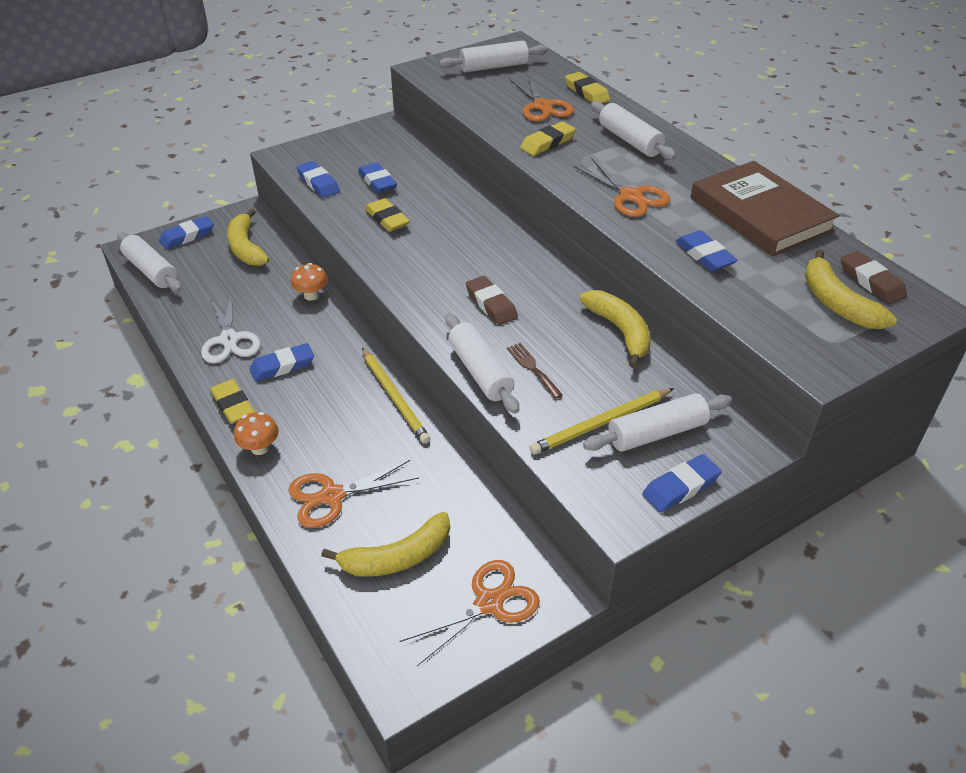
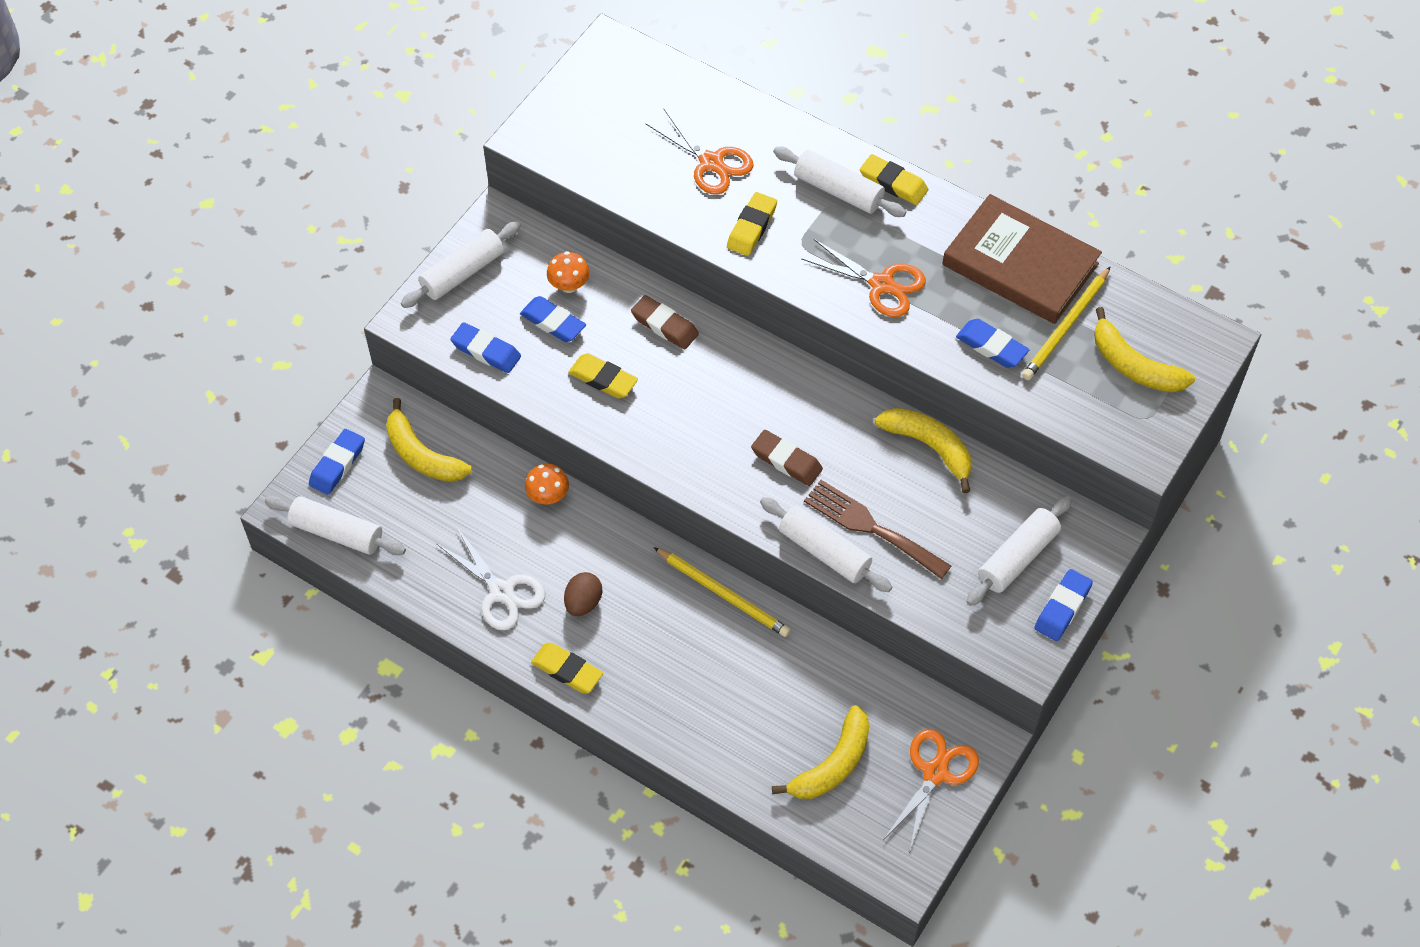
camera: 25 degrees left, 15 degrees up
orange mushroom [234,412,279,455] -> orange mushroom moved to [547,251,590,293]
blue eraser [249,343,314,382] -> brown egg [564,572,602,616]
orange scissors [288,460,419,528] -> none
white rolling pin [439,40,548,72] -> white rolling pin moved to [401,221,521,308]
brown fork [507,343,563,399] -> brown fork [804,480,951,579], size x1.79
yellow pencil [530,388,674,454] -> yellow pencil moved to [1022,266,1111,380]
yellow eraser [565,72,610,103] -> yellow eraser moved to [860,154,928,205]
brown eraser [841,251,907,304] -> brown eraser moved to [631,295,699,349]

